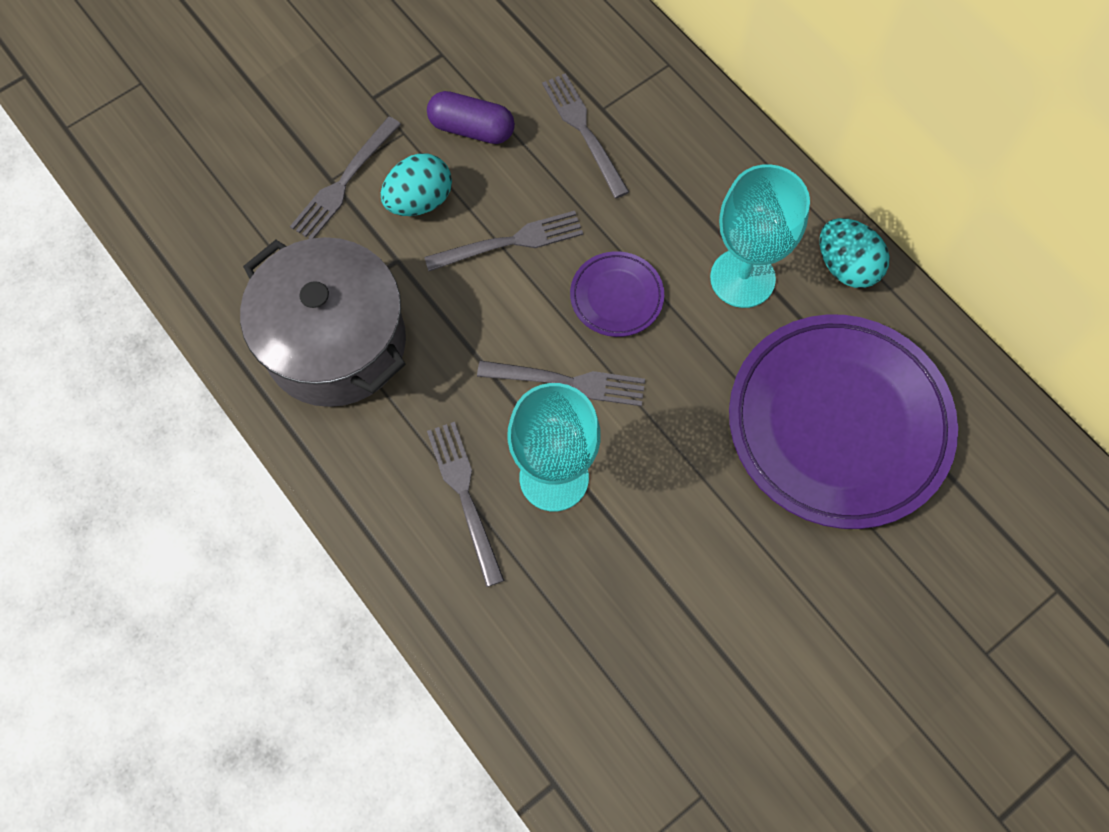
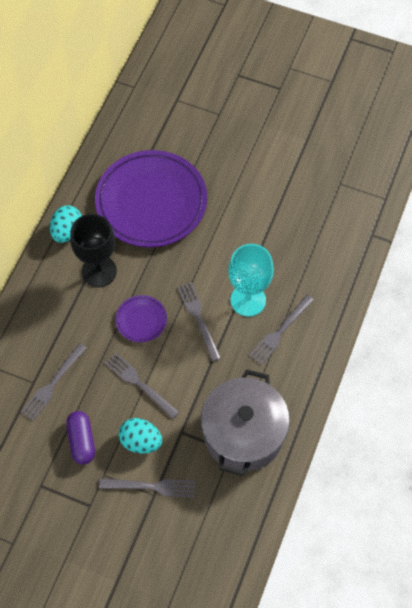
camera: 120 degrees left, 5 degrees down
turquoise goblet [710,164,810,308] -> black goblet [70,214,117,287]

